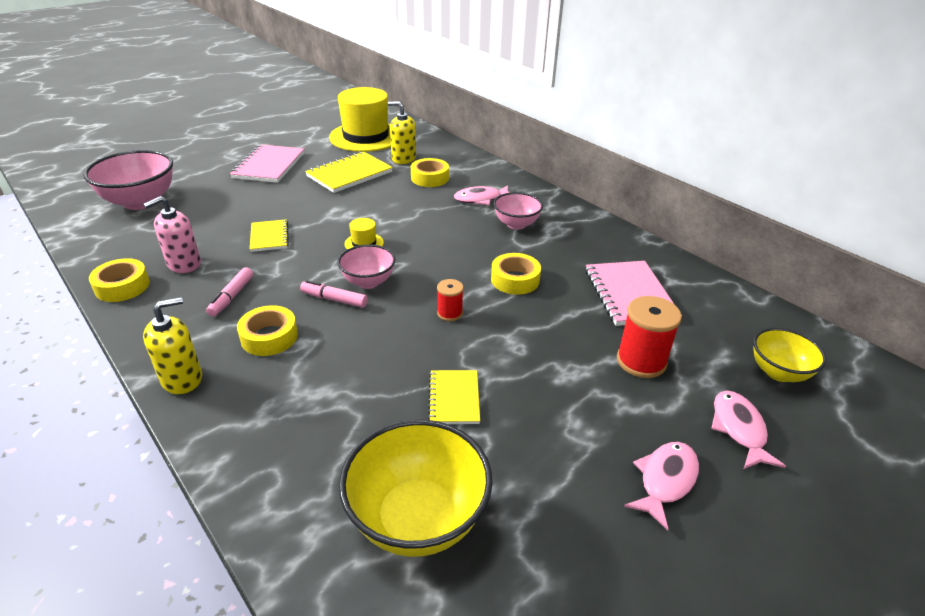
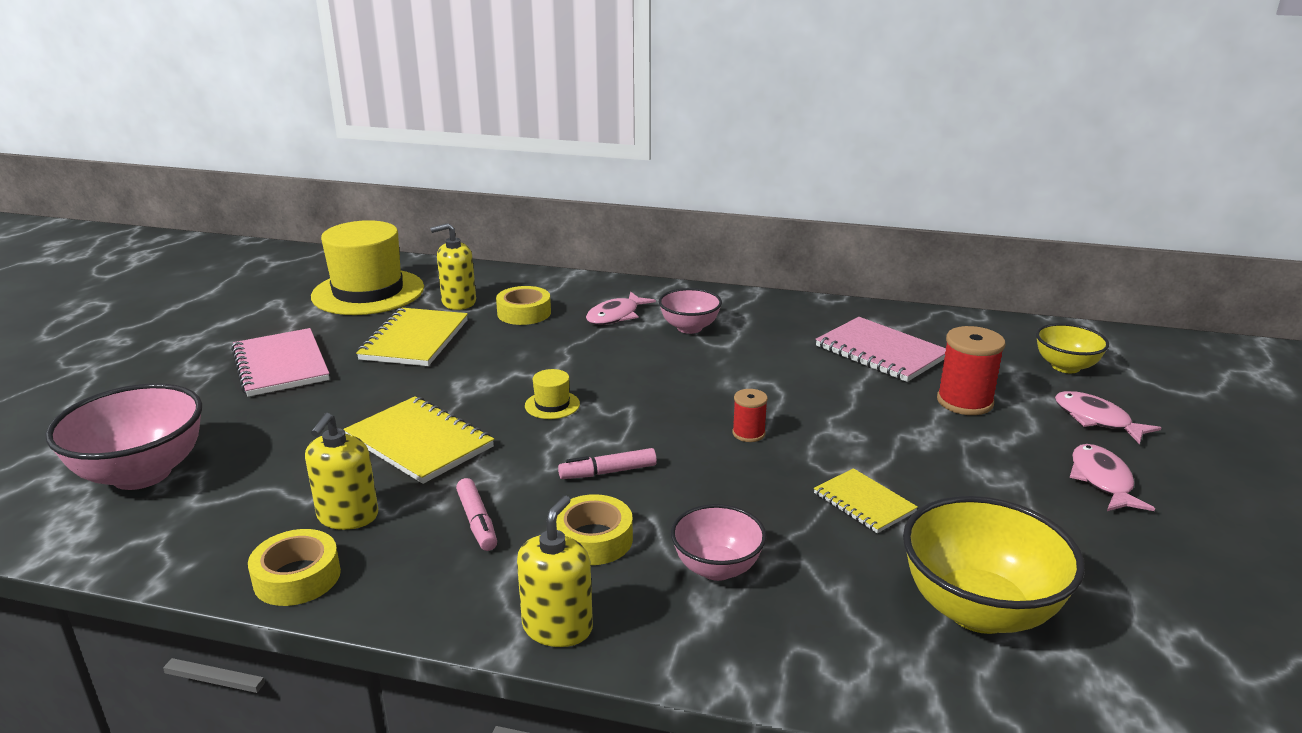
camera: 35 degrees left, 10 degrees down
pink soap dispenser [143,196,201,273] -> yellow soap dispenser [305,413,378,530]
yellow notebook [250,219,289,252] -> yellow notebook [344,396,494,484], size x1.66
pink bowl [338,245,395,289] -> pink bowl moved to [671,504,767,581]
yellow tape [491,253,541,295] -> none

